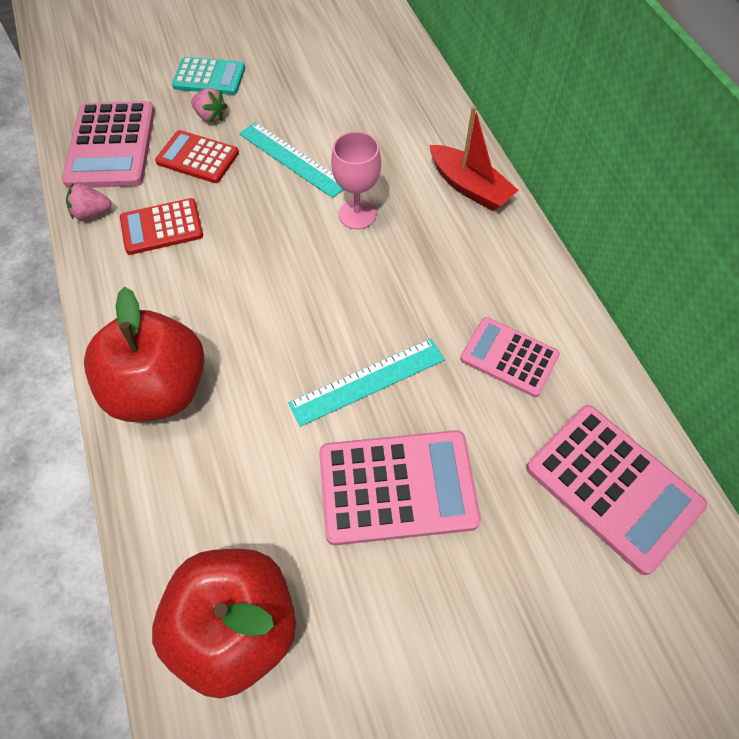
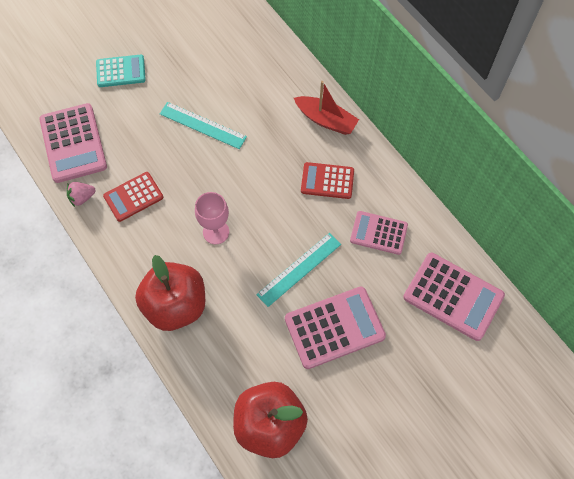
camera: 15 degrees left, 5 degrees up
red calculator [155,130,239,183] -> red calculator moved to [301,162,354,199]
pink strawberry [191,88,228,123] -> none
pink goblet [331,131,381,229] -> pink goblet moved to [195,192,229,244]

